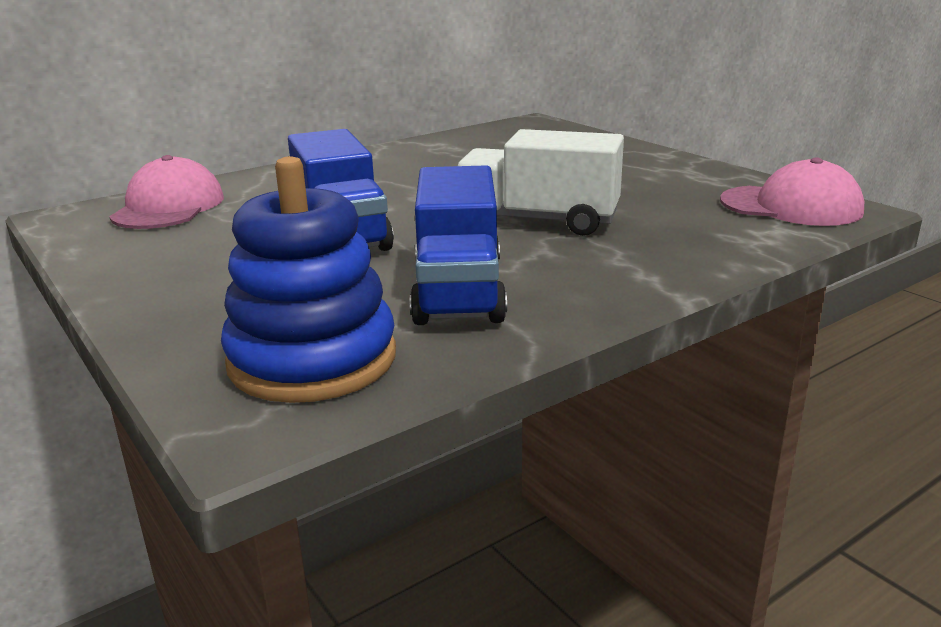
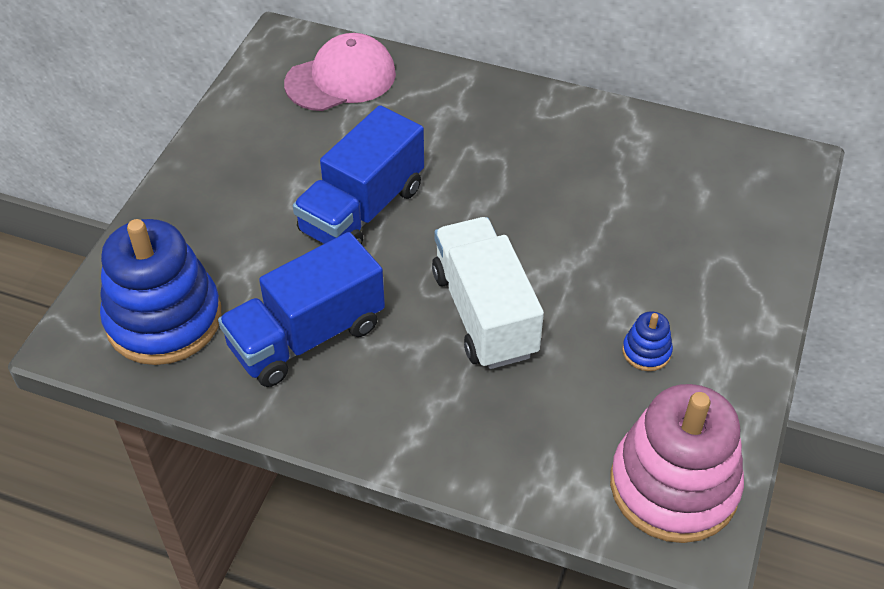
camera: 55 degrees right, 25 degrees up
pink cap [720,157,864,226] -> pink stacking toy [610,384,744,543]
none -> blue stacking toy [622,311,673,371]

